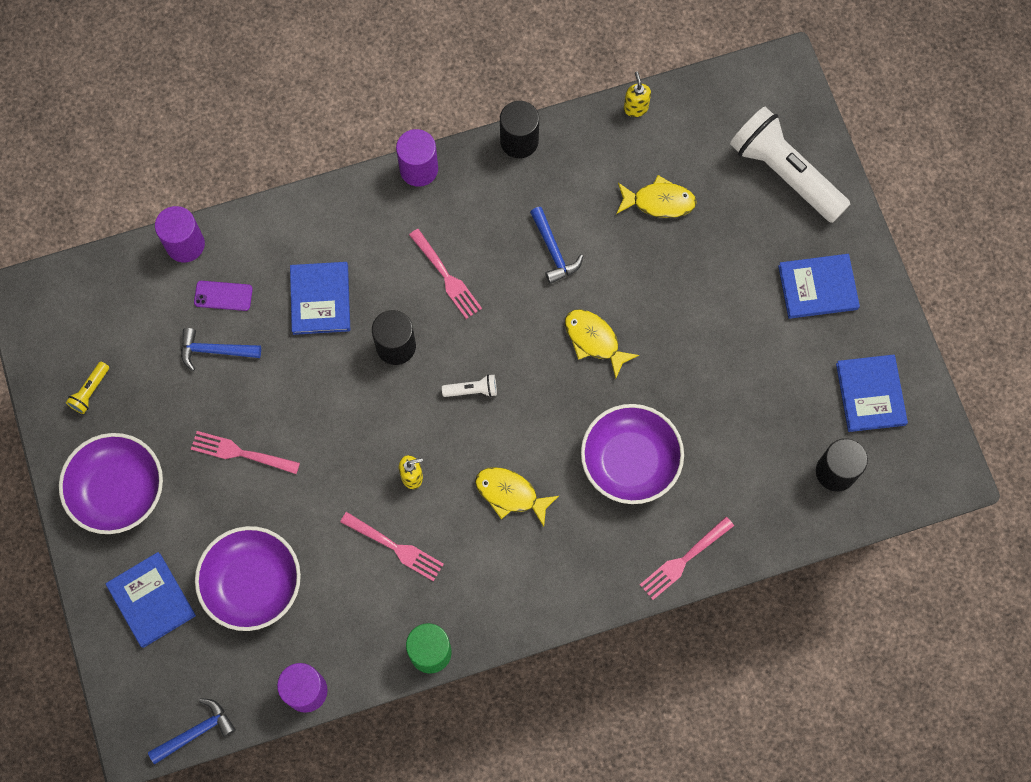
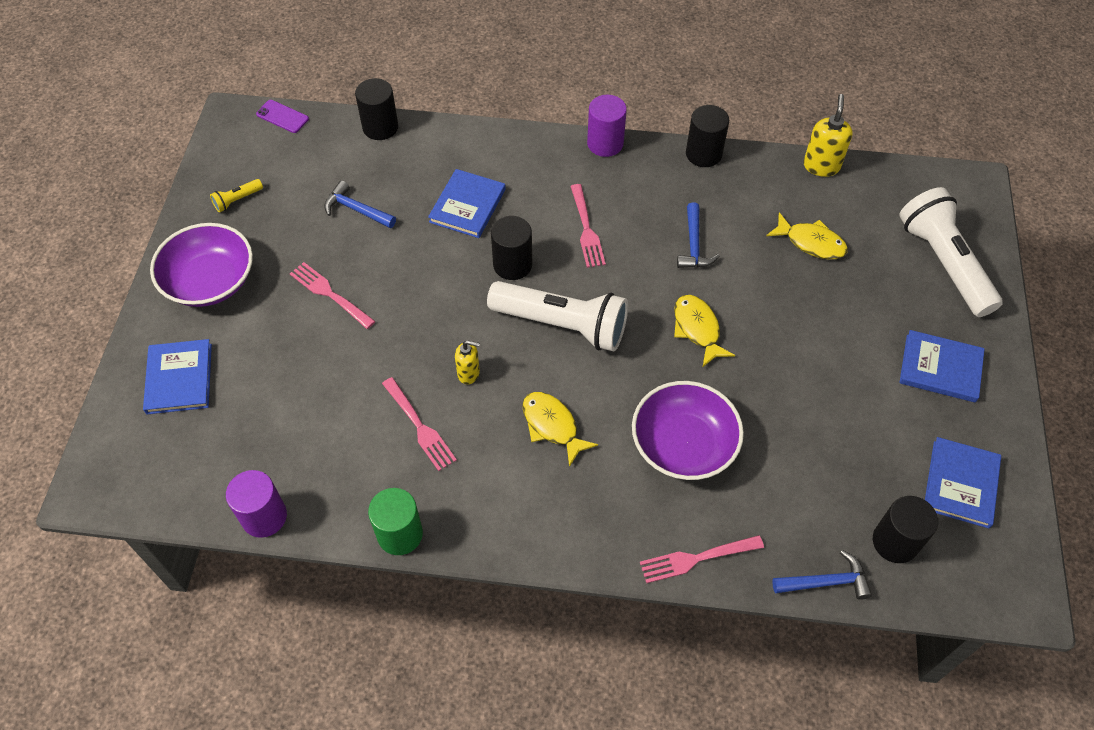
camera: 25 degrees right, 15 degrees down
blue hammer [148,698,236,764] -> blue hammer moved to [772,550,872,600]
purple cylinder [155,206,205,262] -> black cylinder [355,78,398,140]
purple phone [194,281,253,311] -> purple phone moved to [256,100,309,133]
purple bowl [195,526,301,631] -> none
white flashlight [442,374,497,397] -> white flashlight [487,281,628,351], size x2.49
yellow soap dispenser [624,72,651,117] -> yellow soap dispenser [803,94,853,177], size x1.53

